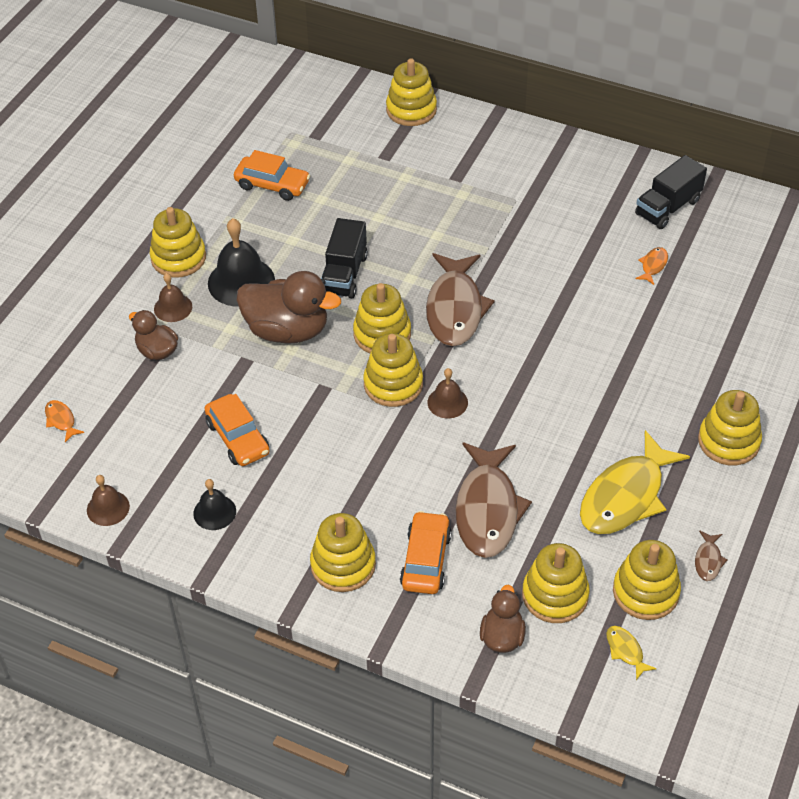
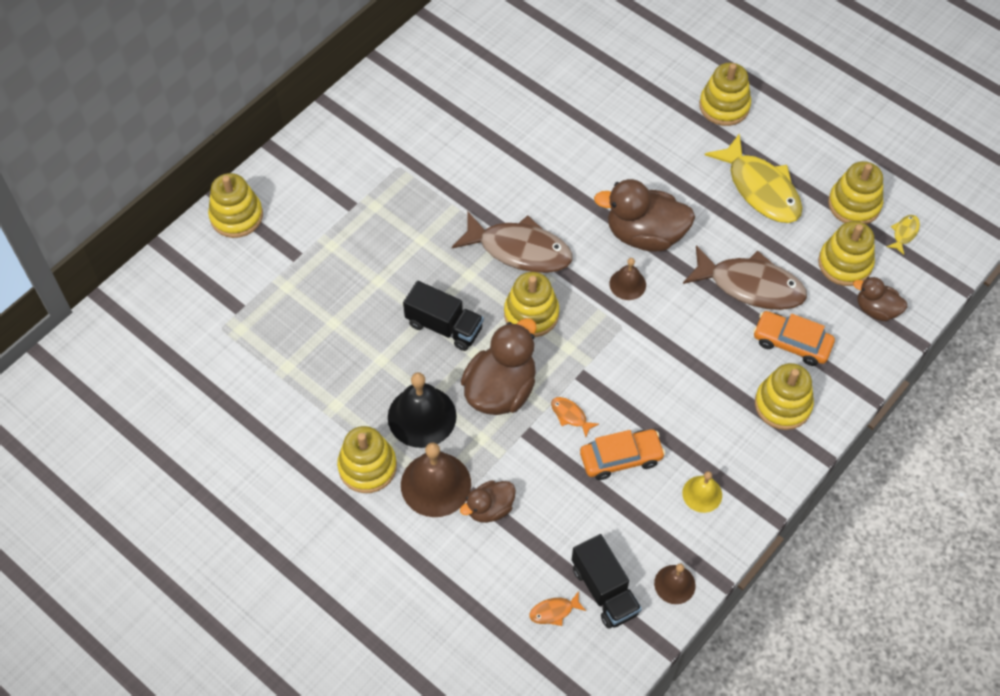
camera: 75 degrees left, 10 degrees up
brown bell [154,273,192,322] -> brown bell [401,443,471,517], size x1.77
black bell [193,479,236,530] -> yellow bell [682,471,722,513]
orange car [234,150,310,201] -> none
yellow stacking toy [363,333,423,407] -> none
yellow fish [606,626,657,680] -> yellow fish turned 135 degrees clockwise [887,215,920,255]
black truck [635,155,707,229] -> black truck moved to [572,534,642,629]
orange fish [635,247,668,285] -> orange fish moved to [551,397,599,437]
brown fish [695,530,728,581] -> none
none -> brown duck [594,179,695,252]

